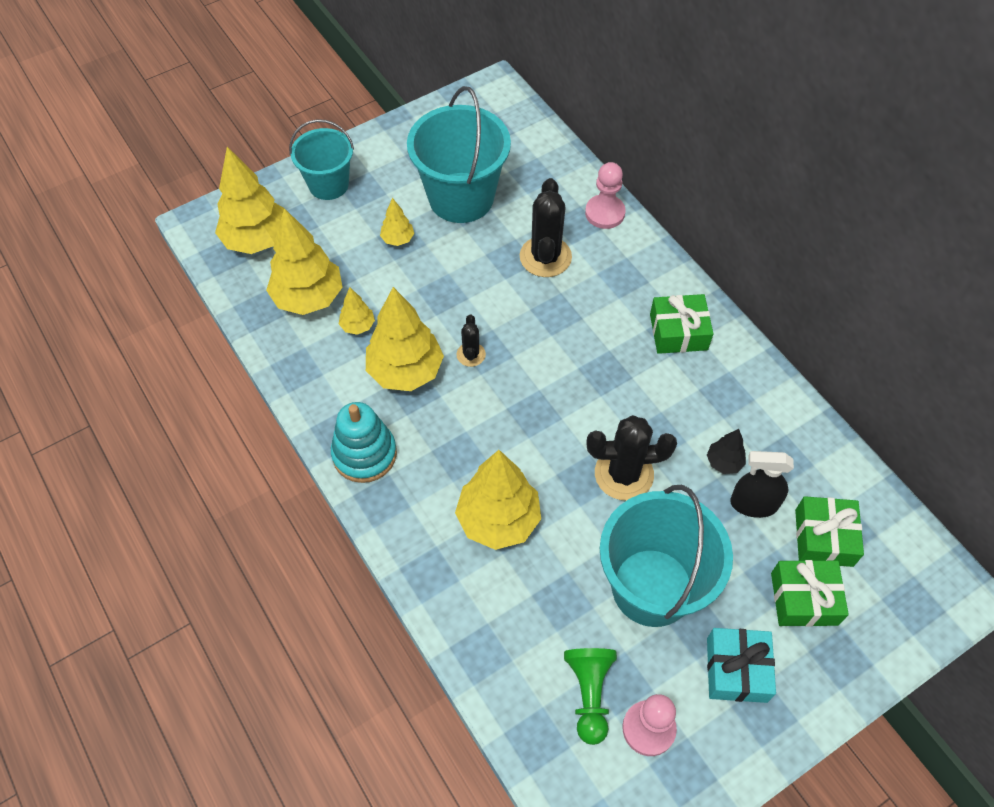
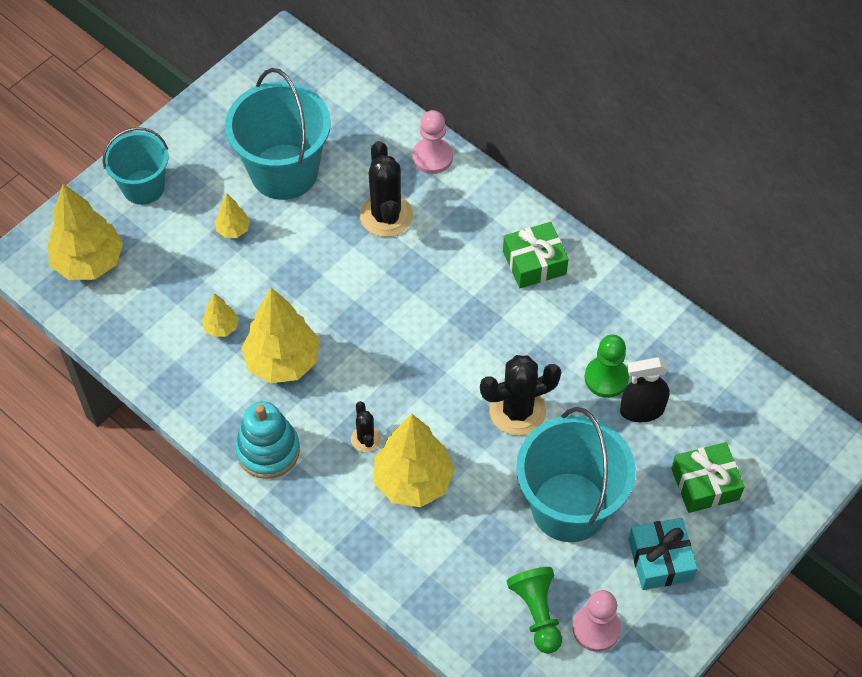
camera: 15 degrees left, 0 degrees up
yellow tree [266,208,343,315] -> none
black cactus [456,314,486,367] -> black cactus moved to [351,401,381,452]
black tree [707,429,746,474] -> green pawn [585,335,629,398]
green gift [795,496,864,567] -> none

